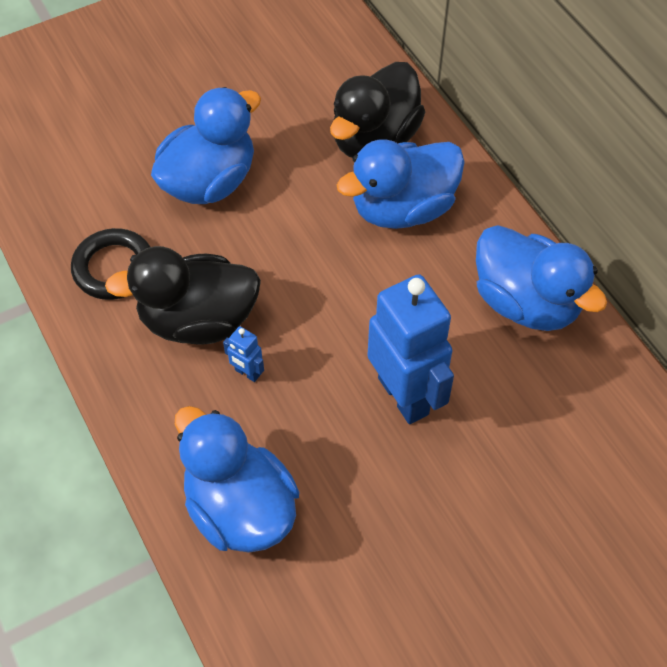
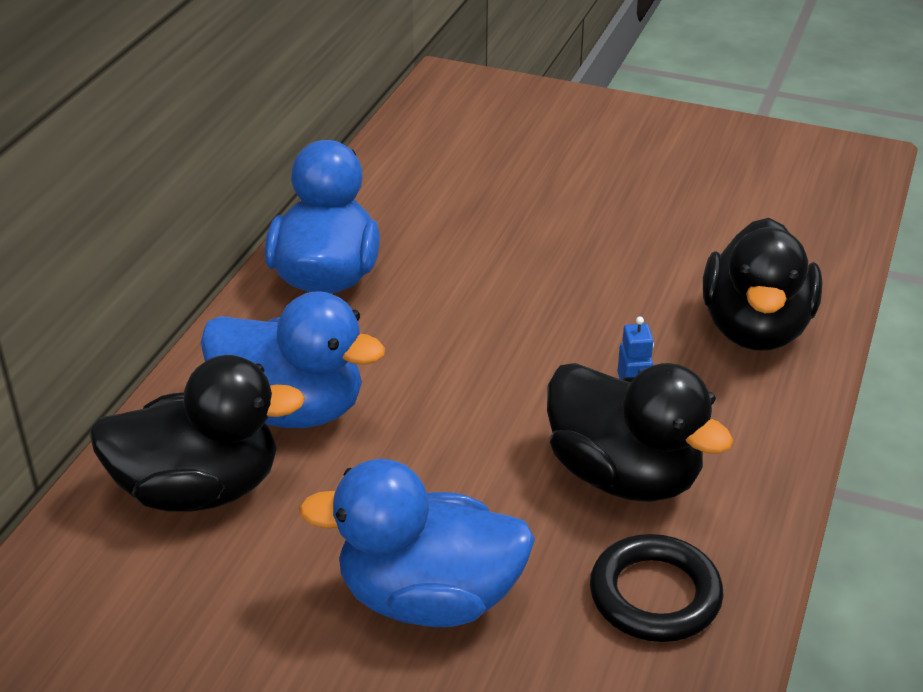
camera: 130 degrees left, 20 degrees down
blue duck [175,406,299,553] -> black duck [703,218,822,351]
blue robot [368,274,454,424] -> none

